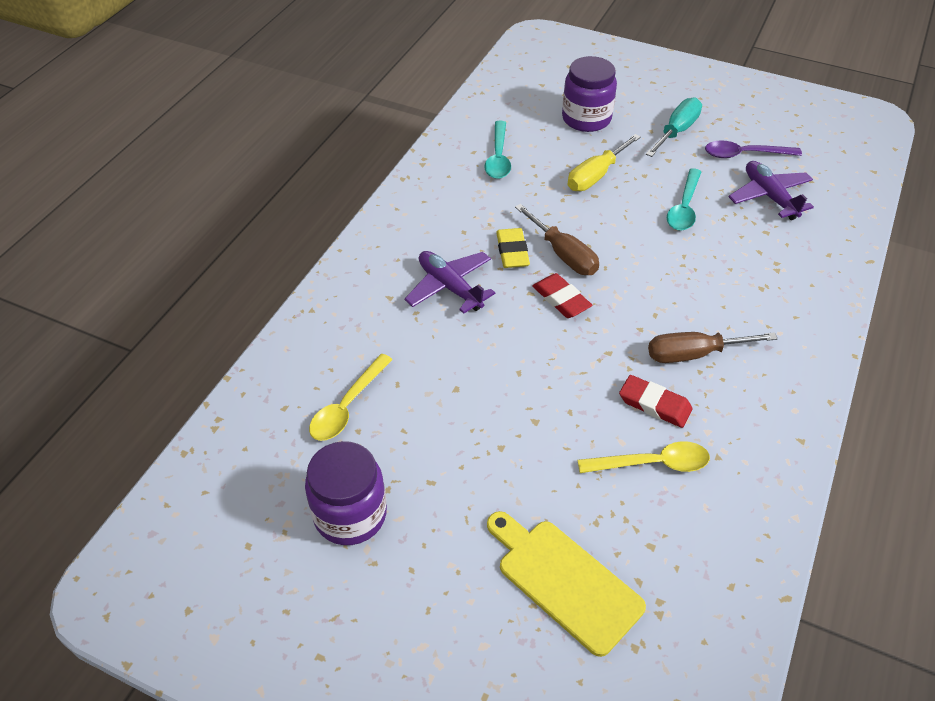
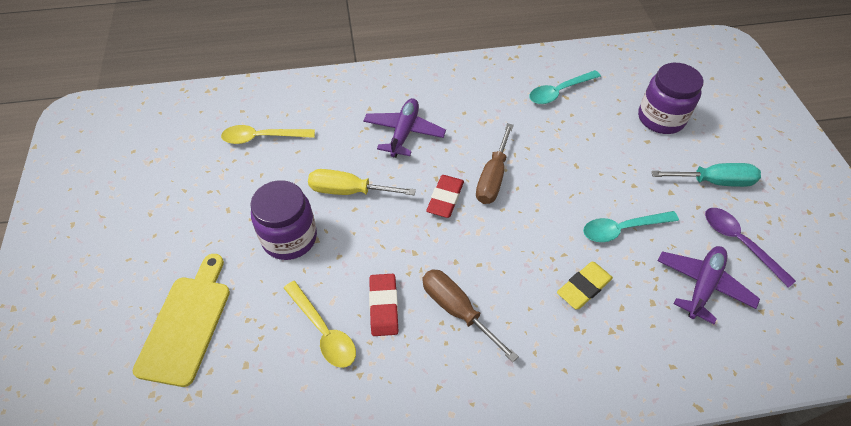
camera: 55 degrees right, 5 degrees up
purple jar [305,441,387,545] -> purple jar moved to [250,180,317,260]
yellow eraser [496,228,530,268] -> yellow eraser moved to [557,262,613,309]
yellow screwdriver [568,134,641,191] -> yellow screwdriver moved to [308,169,416,195]

